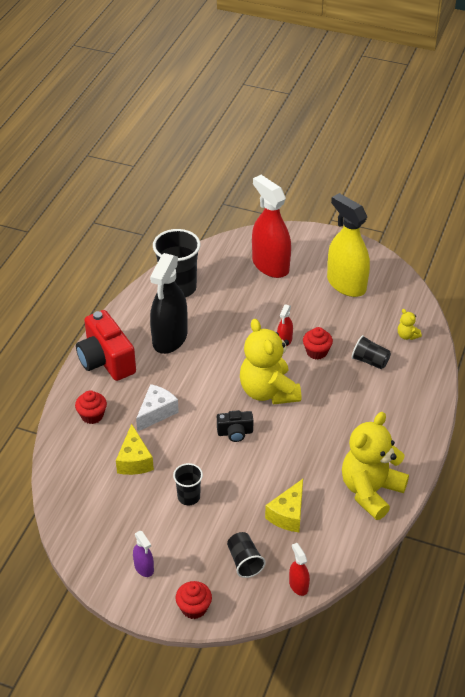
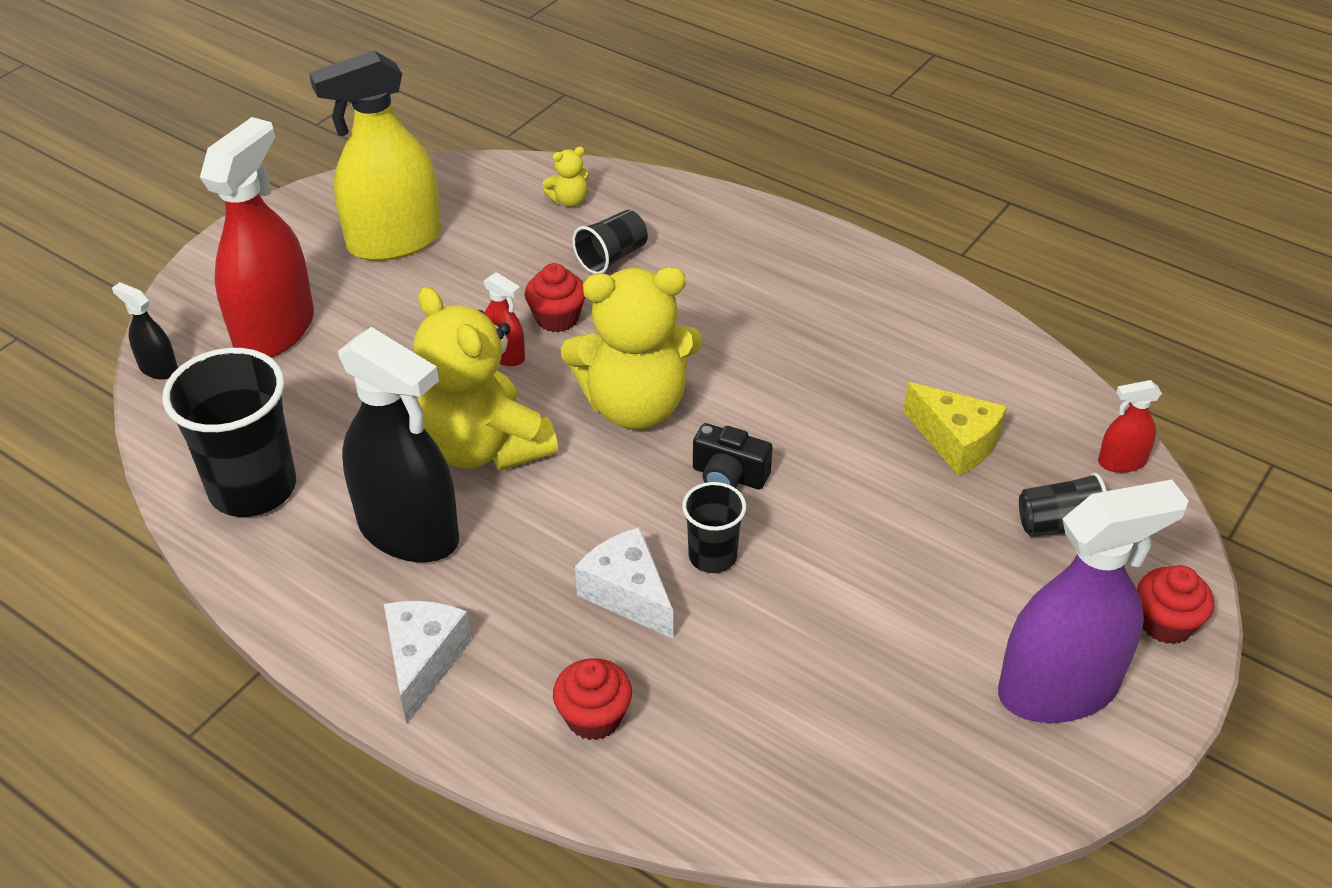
camera: 75 degrees left, 0 degrees up
red camera [76,310,136,381] -> white cheese [384,601,471,724]
yellow cheese [116,424,154,475] -> none
purple spray bottle [133,531,154,577] -> purple spray bottle [998,480,1189,723], size x2.26
black cup [173,463,203,505] -> black cup moved to [682,482,746,573]
black camera [217,410,253,442] -> black camera turned 105 degrees clockwise [693,423,773,490]
red spray bottle [252,175,291,278] -> red spray bottle turned 135 degrees clockwise [200,117,314,357]
yellow teddy bear [342,412,409,520] -> yellow teddy bear moved to [413,287,558,471]
none -> black spray bottle [112,282,178,380]

